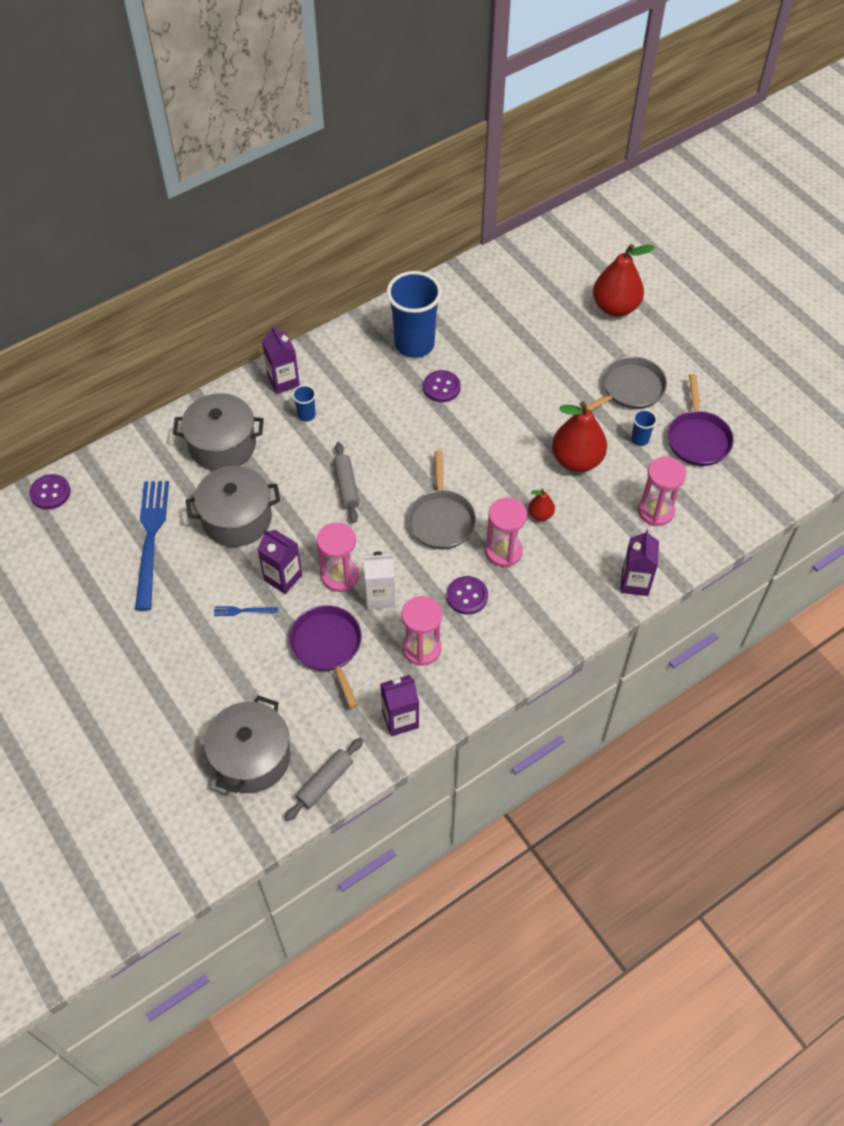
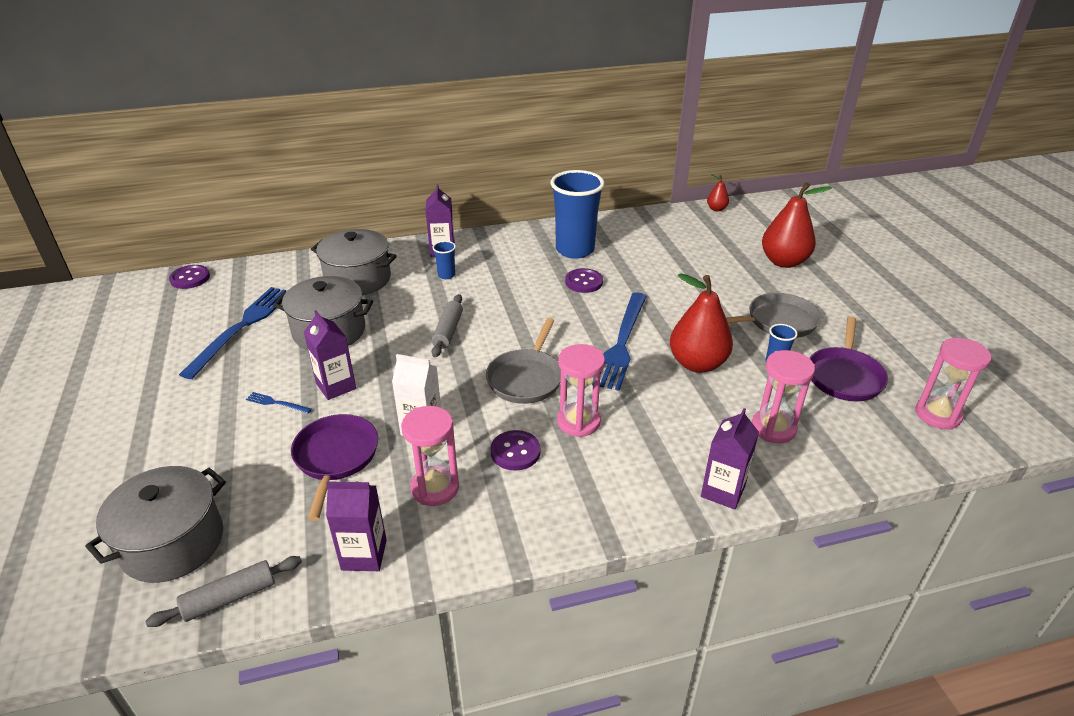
camera: 20 degrees right, 20 degrees down
pink hourglass [317,522,359,592] -> pink hourglass moved to [915,338,991,430]
red pear [528,489,555,521] -> red pear moved to [707,174,729,211]
none -> blue fork [592,292,647,391]

